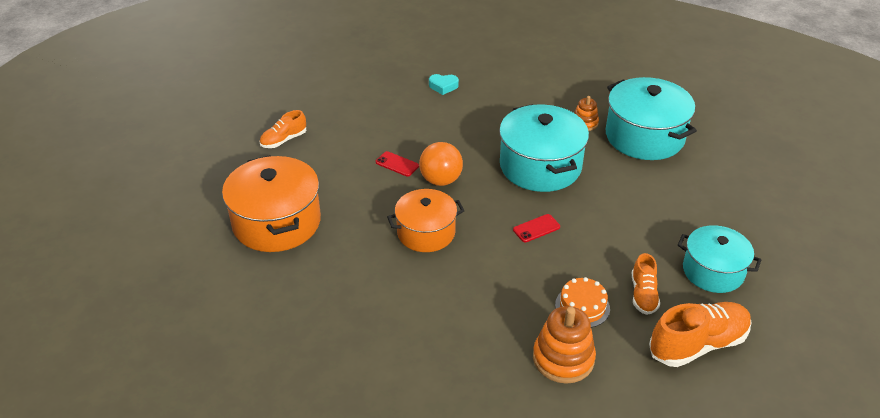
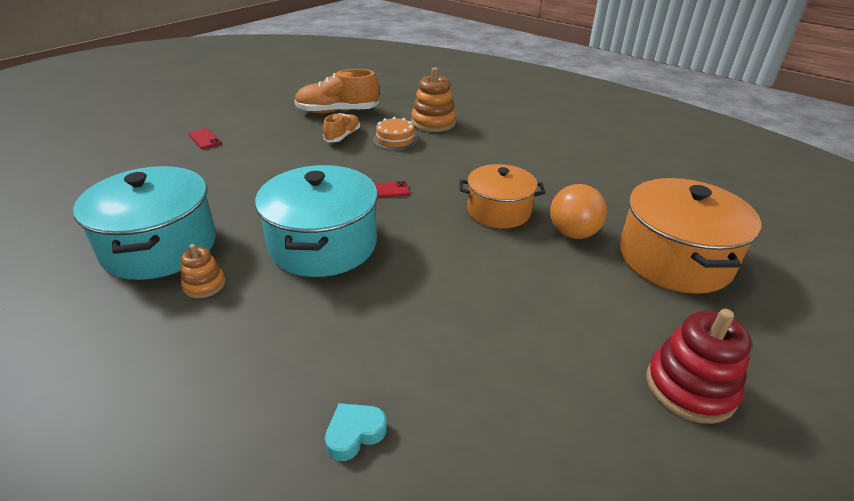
camera: 160 degrees left, 5 degrees down
orange shoe [259,110,306,148] -> red stacking toy [647,309,752,424]
red phone [376,151,419,177] -> red phone moved to [189,128,222,149]
orange ball [419,142,463,186] -> orange ball moved to [550,184,607,239]
turquoise heart [429,74,459,95] -> turquoise heart turned 60 degrees counterclockwise [325,403,387,461]
turquoise pot [678,225,761,293] -> none

